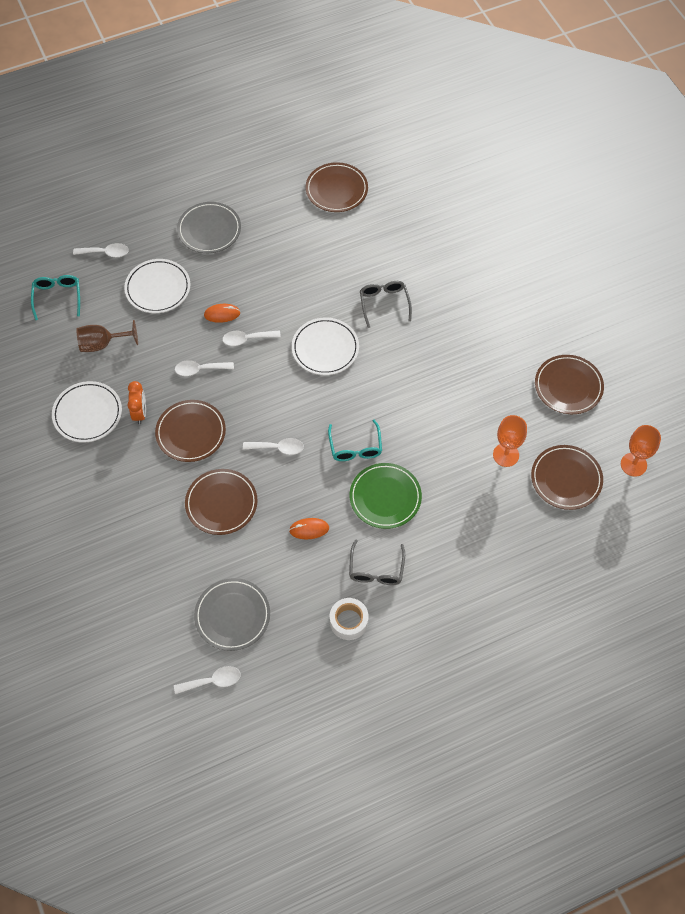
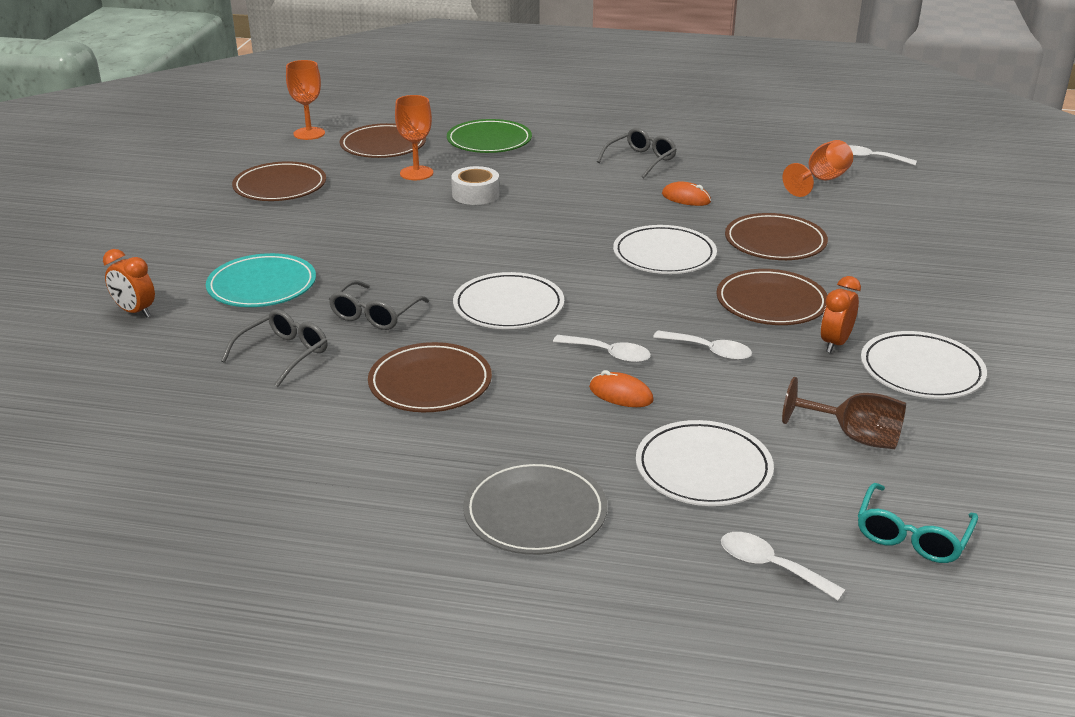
camera: 145 degrees left, 30 degrees down
grey plate [194,578,270,651] -> orange goblet [782,140,853,197]
white spoon [243,438,304,455] -> white plate [613,225,717,274]
brown plate [306,162,368,212] -> brown plate moved to [368,342,492,412]
turquoise glasses [328,420,382,461] -> none
white tape [330,598,368,640] -> white tape moved to [451,166,500,205]
green plate [350,463,422,529] -> green plate moved to [447,119,532,153]
none -> orange clock [103,249,155,317]
none -> turquoise plate [206,253,316,307]
none -> grey glasses [221,309,327,387]

